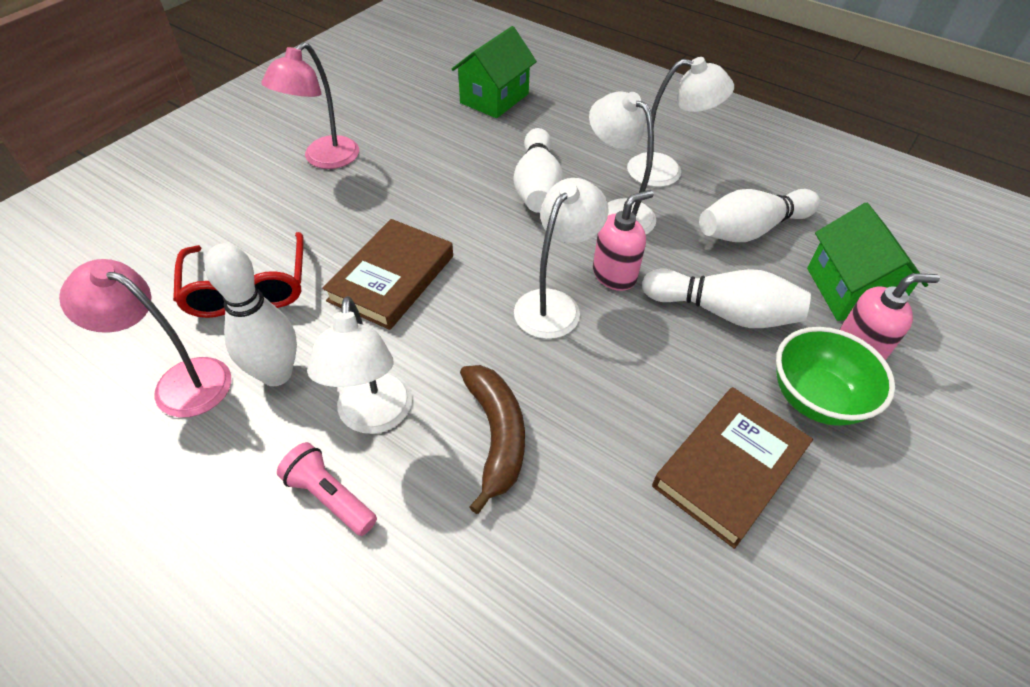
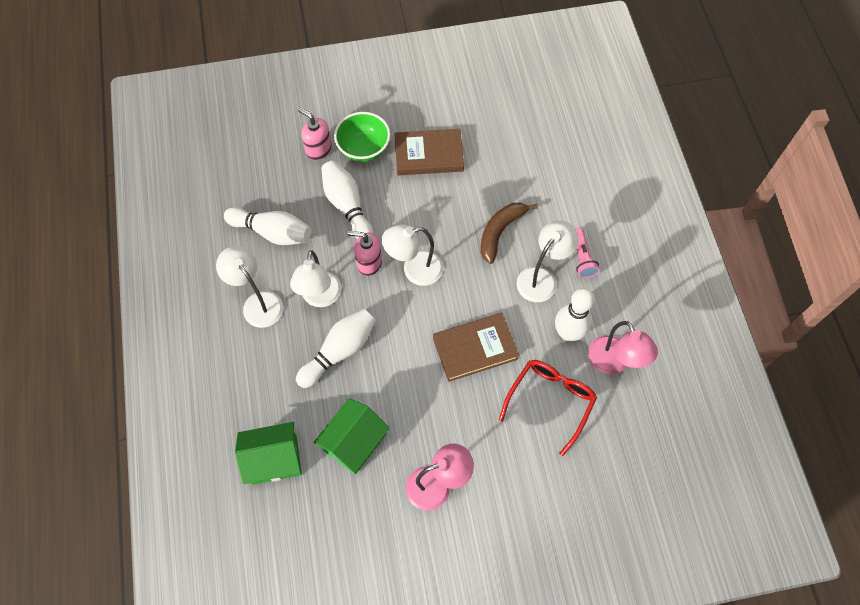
camera: 135 degrees left, 15 degrees up
green house [807,203,928,321] -> green house moved to [314,398,390,474]

